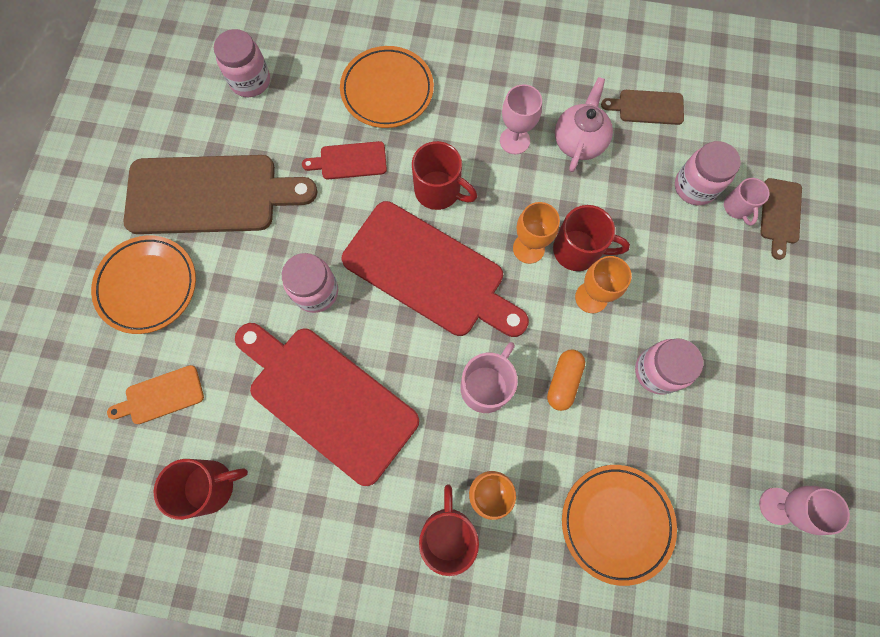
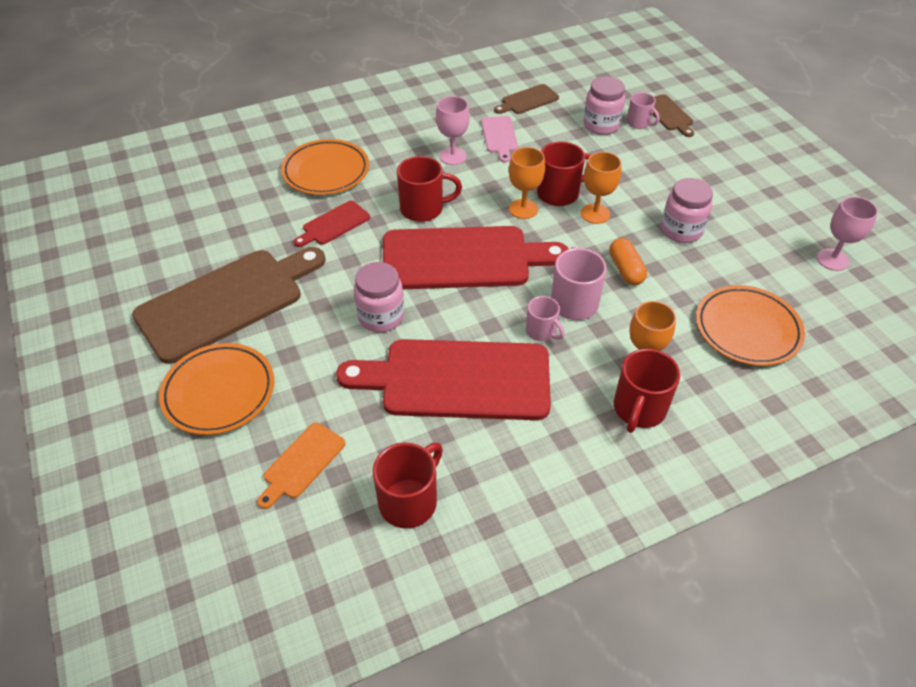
camera: 35 degrees left, 25 degrees down
pink jar [214,29,270,97] -> none
red mug [419,485,479,576] -> red mug turned 120 degrees counterclockwise [614,349,680,433]
pink teapot [555,77,613,172] -> pink cutting board [481,116,518,162]
none -> pink mug [526,296,565,341]

